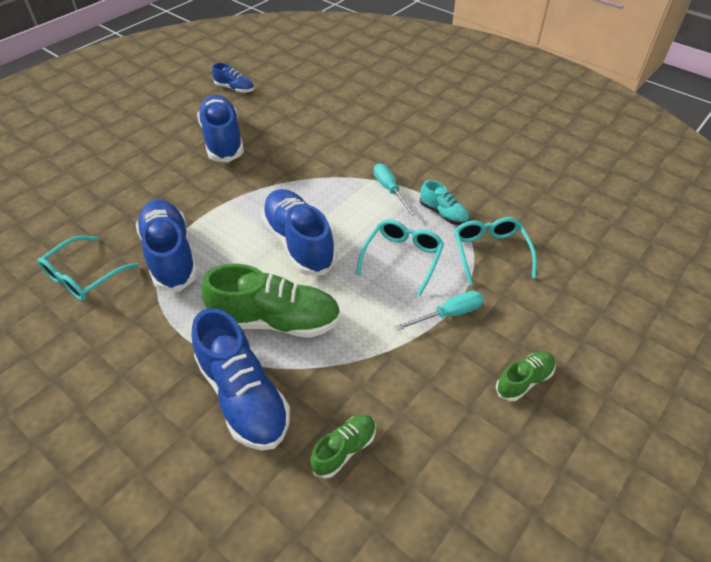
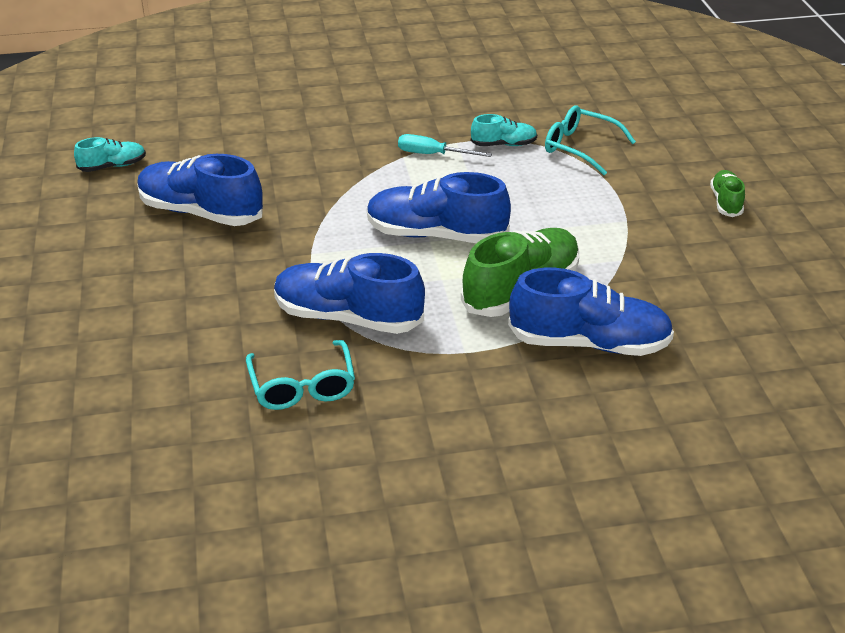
camera: 50 degrees left, 10 degrees down
blue shoe [212,63,254,93] -> turquoise shoe [74,137,146,172]
green shoe [310,414,376,479] -> none
turquoise glasses [356,219,444,296] -> none
turquoise screwdriver [395,291,484,331] -> none

